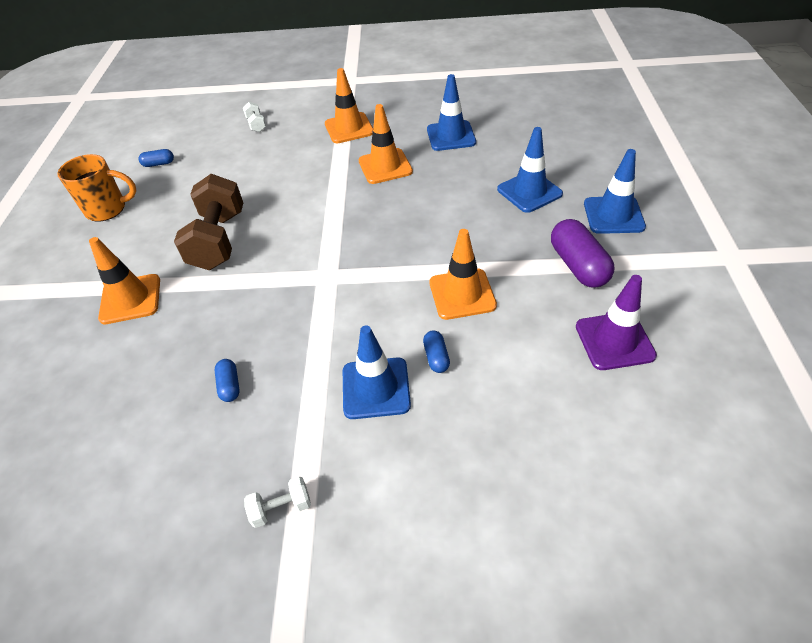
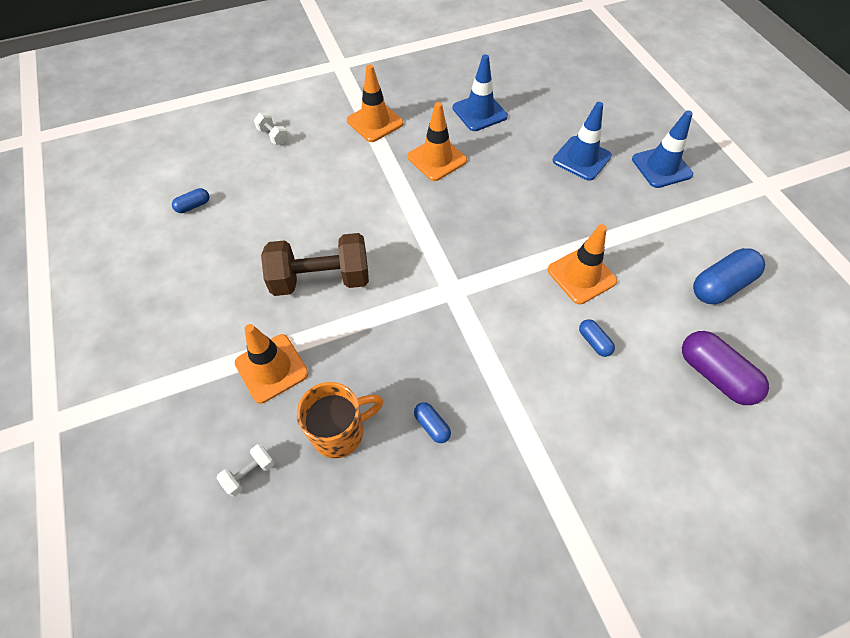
camera: 25 degrees left, 10 degrees up
orange mug [57,154,137,222] -> orange mug moved to [297,382,383,459]
brown dumbbell [174,174,243,270] -> brown dumbbell turned 75 degrees counterclockwise [261,233,369,296]
white dumbbell [244,476,311,528] -> white dumbbell moved to [217,444,275,497]
blue traffic cone [343,326,411,419] -> none
purple capsule [551,219,615,288] -> purple capsule moved to [682,331,769,405]
purple traffic cone [576,275,657,370] -> blue capsule [693,248,765,304]

